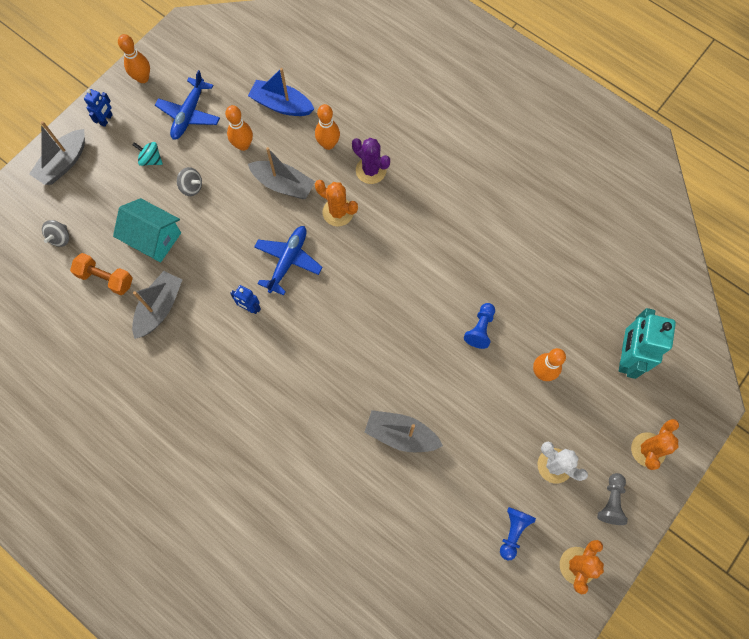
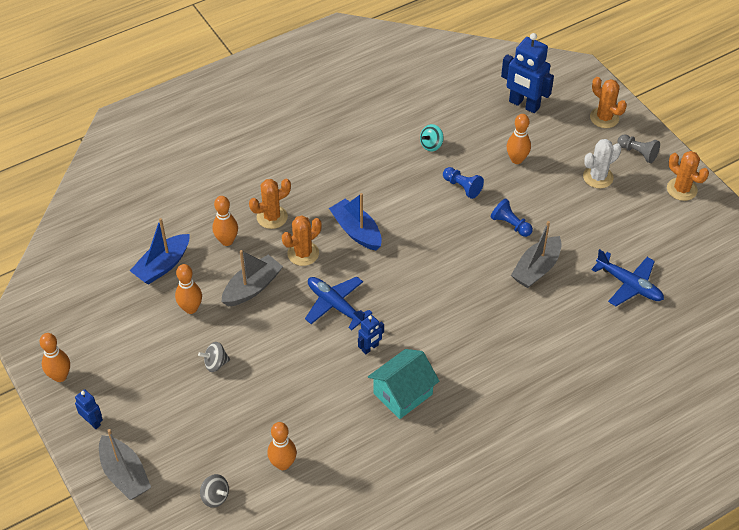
camera: 70 degrees left, 20 degrees down
orange dumbbell [70,253,133,295] -> orange bowling pin [268,422,297,470]
turquoise house [113,198,181,262] -> turquoise house moved to [368,349,439,419]
turquoise spinning top [132,142,163,166] -> turquoise spinning top moved to [420,124,443,151]
grey boat [132,271,182,339] -> none
blue plane [155,70,220,140] -> blue plane moved to [591,249,664,306]
grey spinning top [177,167,202,196] -> grey spinning top turned 150 degrees counterclockwise [198,342,230,372]
purple cactus [352,138,390,184] -> orange cactus [249,179,291,229]
blue pawn [500,507,536,561] -> blue pawn moved to [491,198,533,237]
turquoise robot [619,308,676,379] -> blue robot [501,33,554,113]
none -> blue boat [329,193,382,251]

